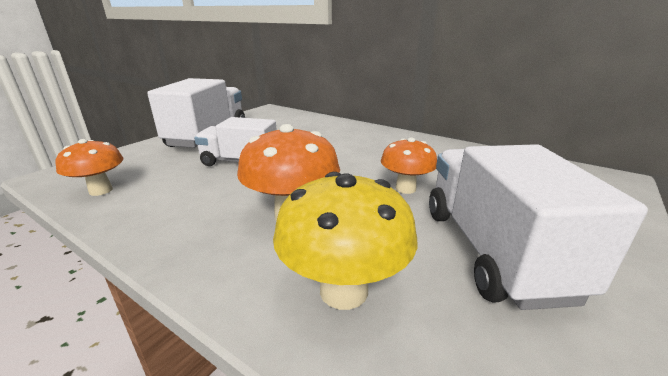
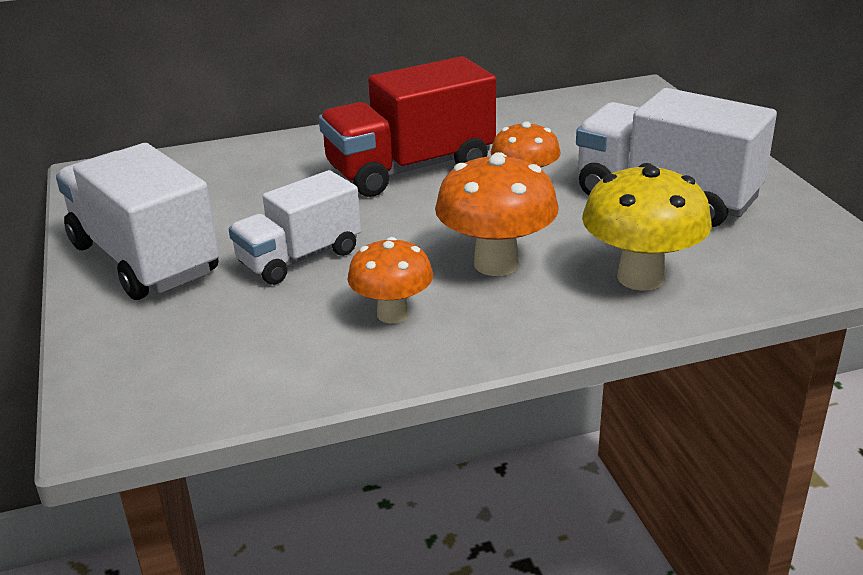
camera: 50 degrees left, 5 degrees up
orange mushroom [55,139,123,196] -> orange mushroom moved to [348,237,433,323]
none -> red truck [319,56,496,197]

